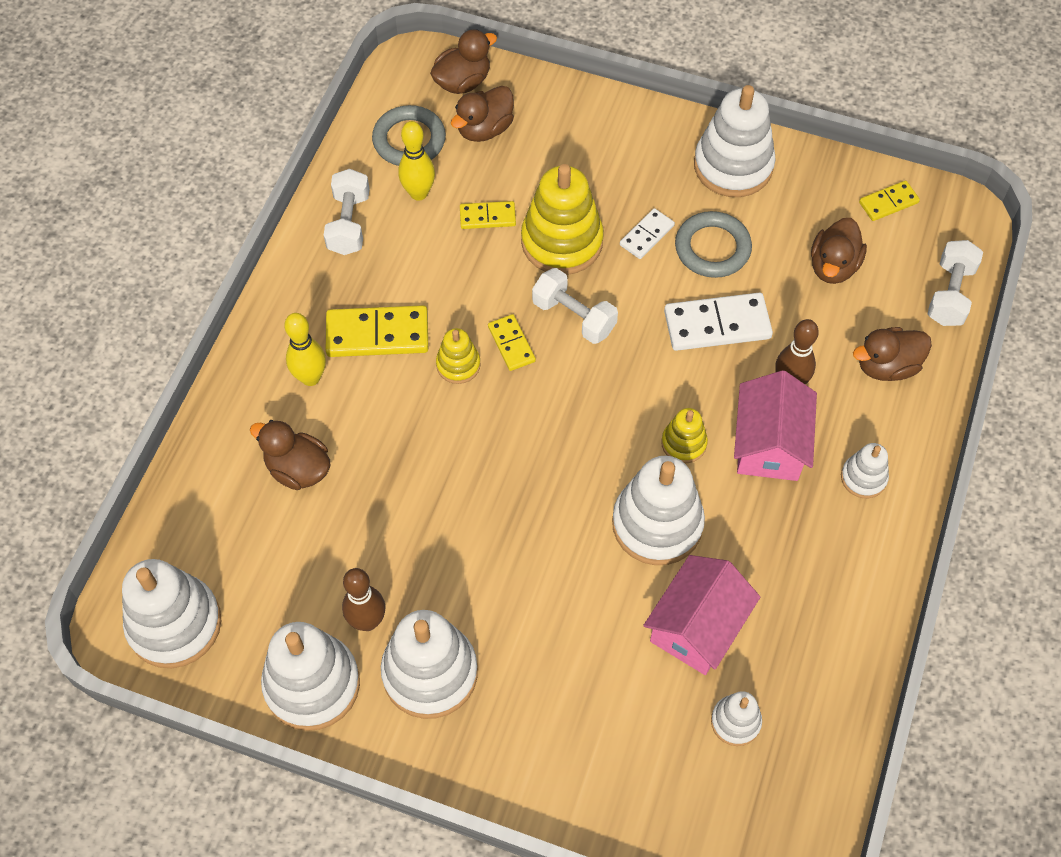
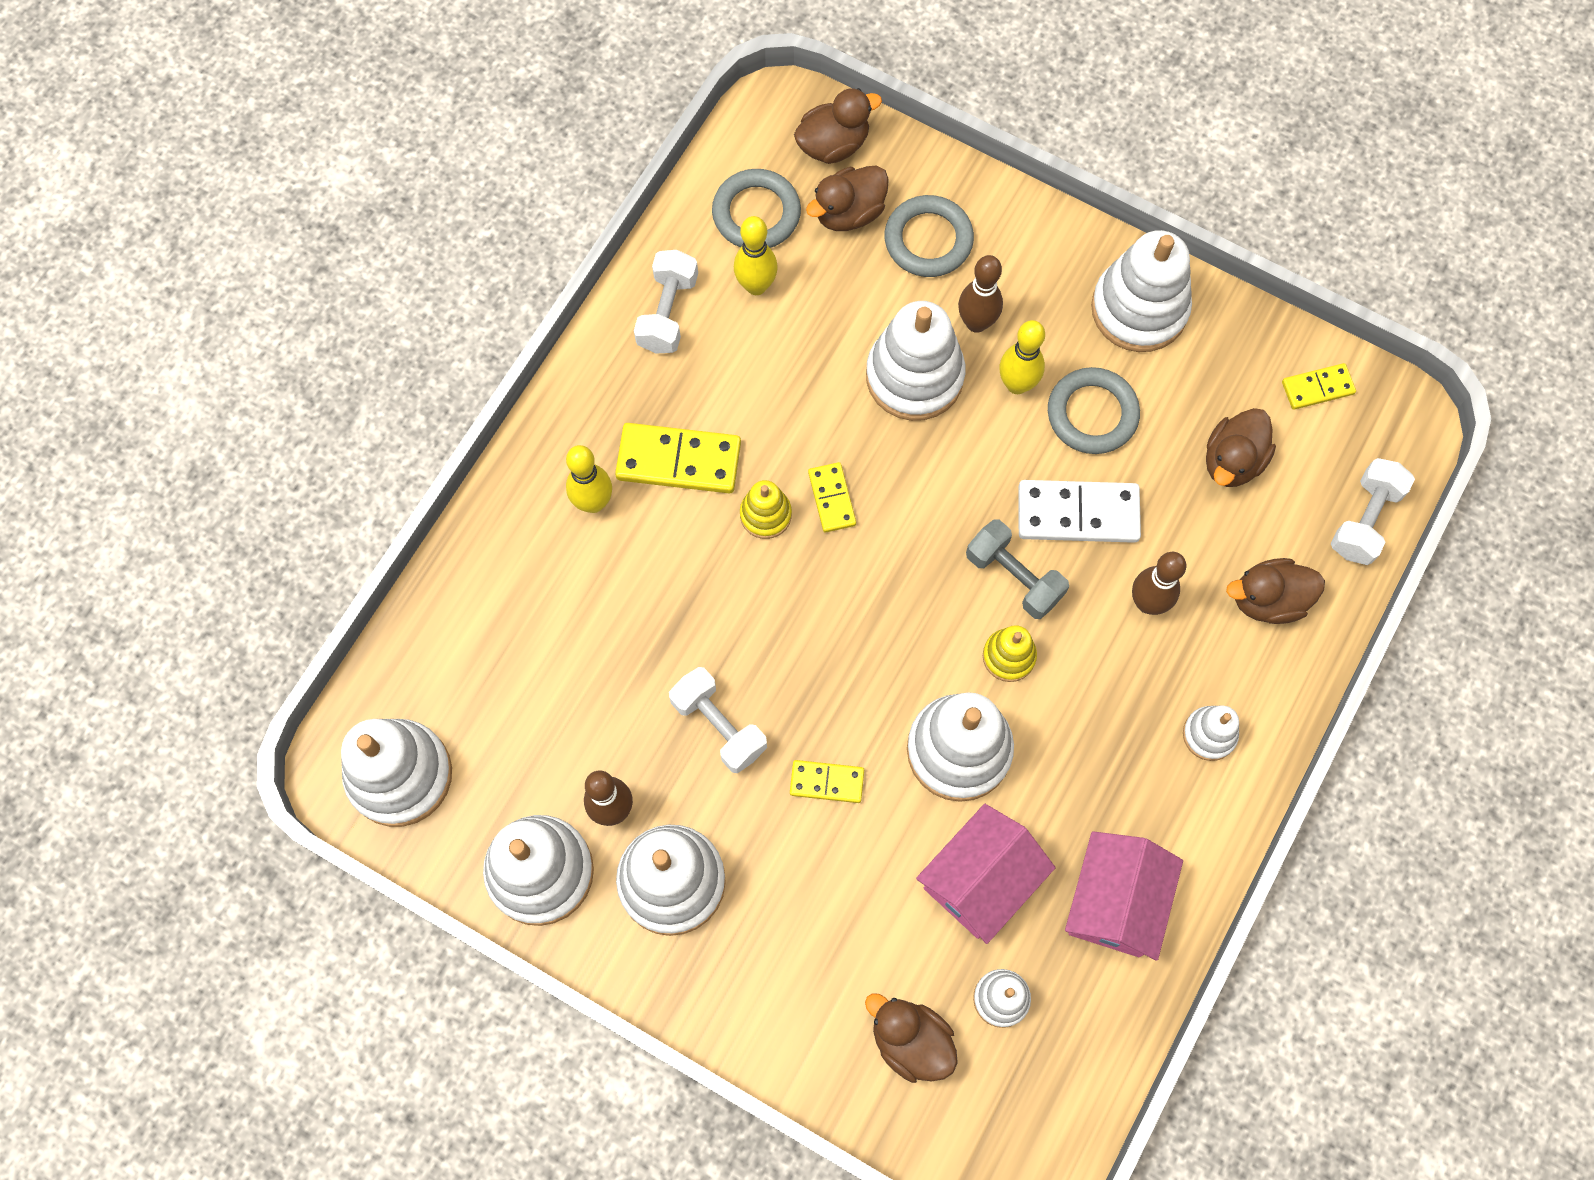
camera: 10 degrees right, 10 degrees up
brown duck [250,420,331,490] -> brown duck moved to [865,993,958,1083]
yellow domino [460,201,516,229] -> yellow domino moved to [790,760,864,803]
yellow stacking toy [521,164,604,275] -> white stacking toy [866,301,965,421]
white dumbbell [532,268,618,344] -> white dumbbell moved to [669,667,767,773]
white domino [620,208,675,259] -> yellow bowling pin [999,320,1045,394]
pink house [734,370,817,481] -> pink house moved to [1065,831,1183,961]
none -> grey ring [885,195,974,277]
none -> brown bowling pin [958,255,1003,333]
none -> grey dumbbell [966,519,1069,619]

